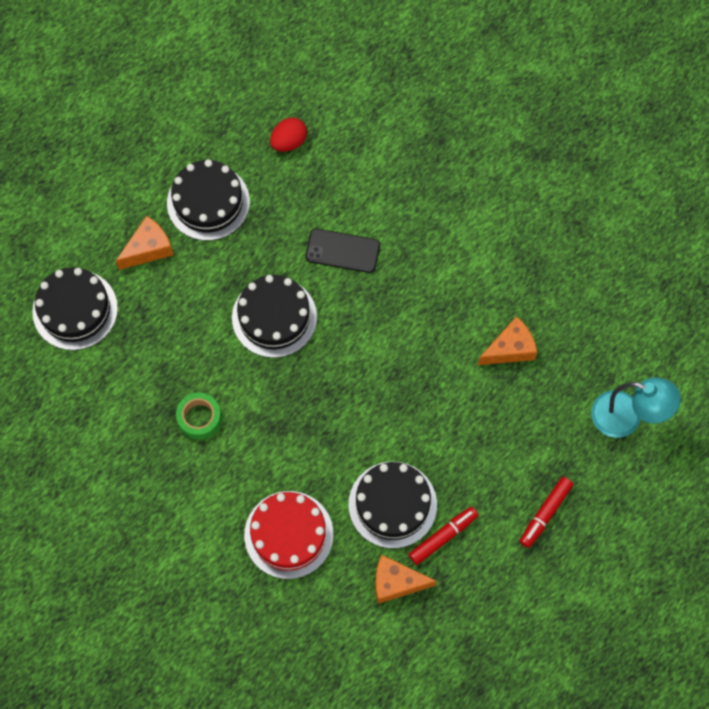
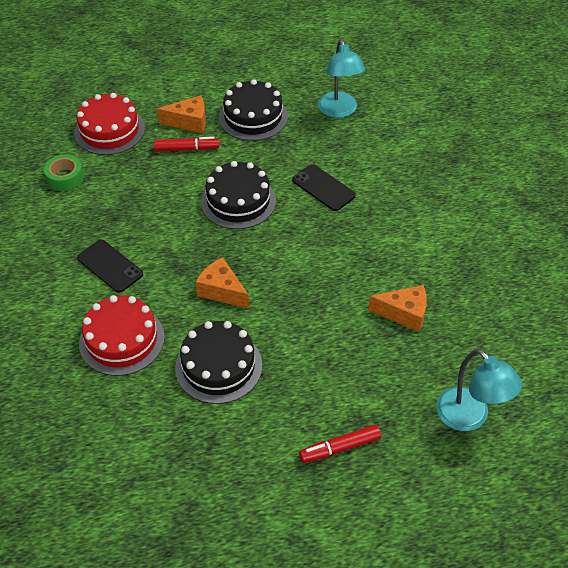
camera: 35 degrees right, 20 degrees down
black cake [32,268,118,350] -> red cake [74,93,145,155]
green tape [176,393,222,440] -> green tape moved to [44,155,84,191]
red egg [270,118,307,152] -> turquoise lamp [318,39,365,118]
orange cheese [375,555,437,604] -> orange cheese moved to [196,257,249,309]
red marker [408,507,479,565] -> red marker moved to [154,137,220,152]
none -> black phone [77,240,143,293]

